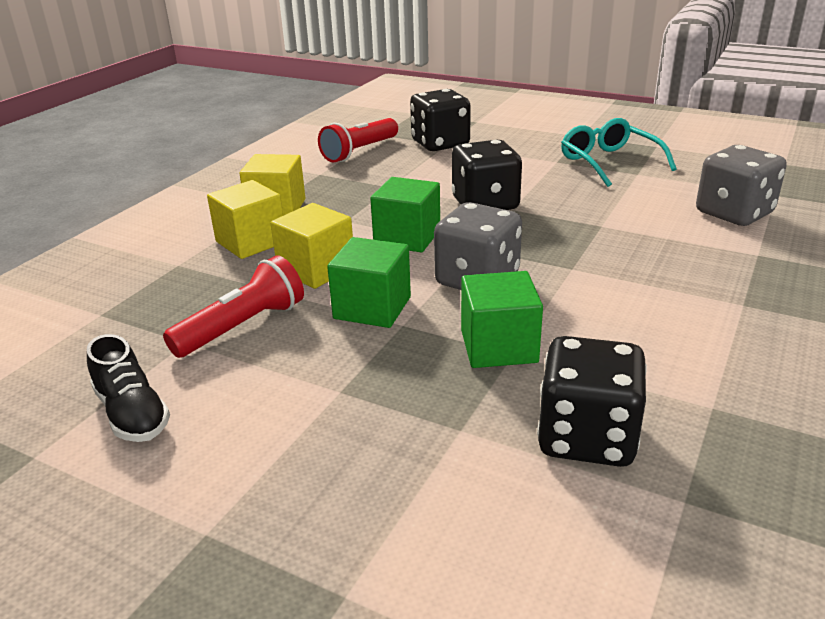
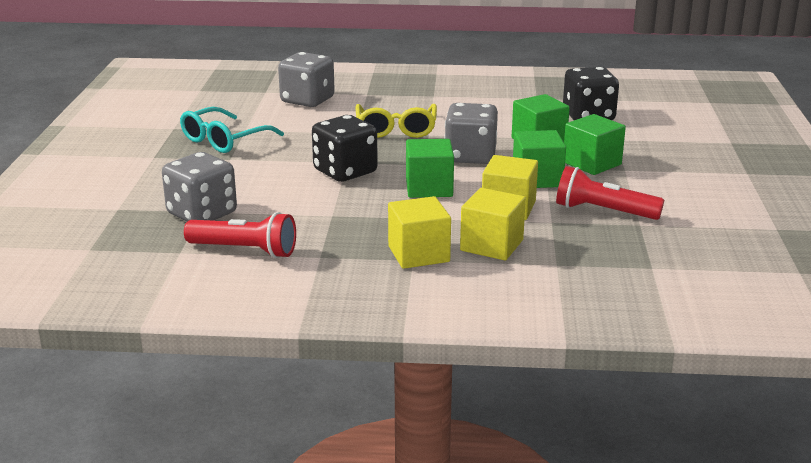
camera: 115 degrees left, 5 degrees down
black shoe [87,334,170,442] -> none
black dice [410,89,471,151] -> grey dice [162,152,237,222]
none -> yellow glasses [356,104,437,138]
none -> green cube [564,114,626,175]

